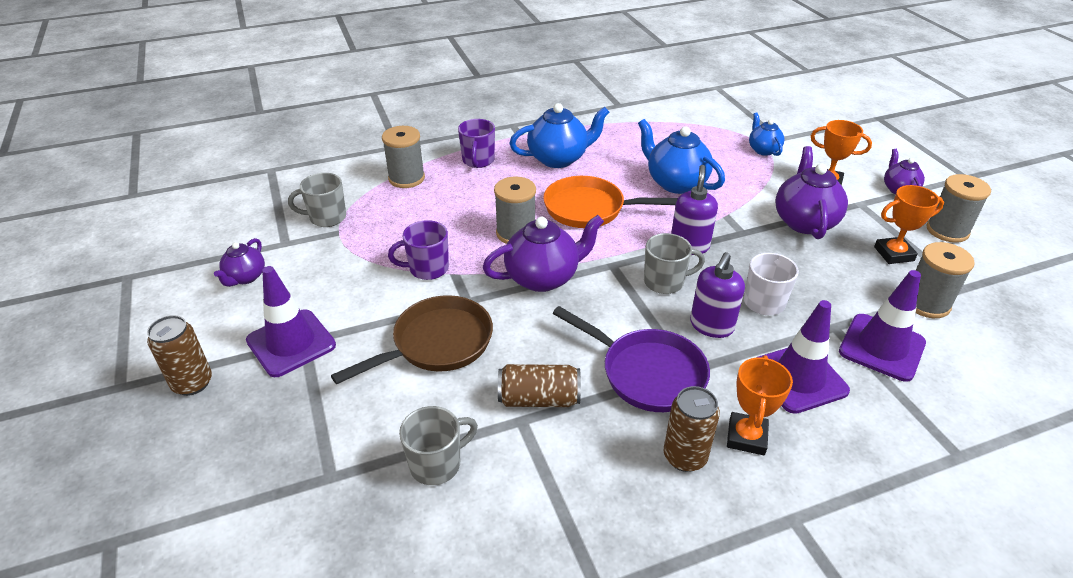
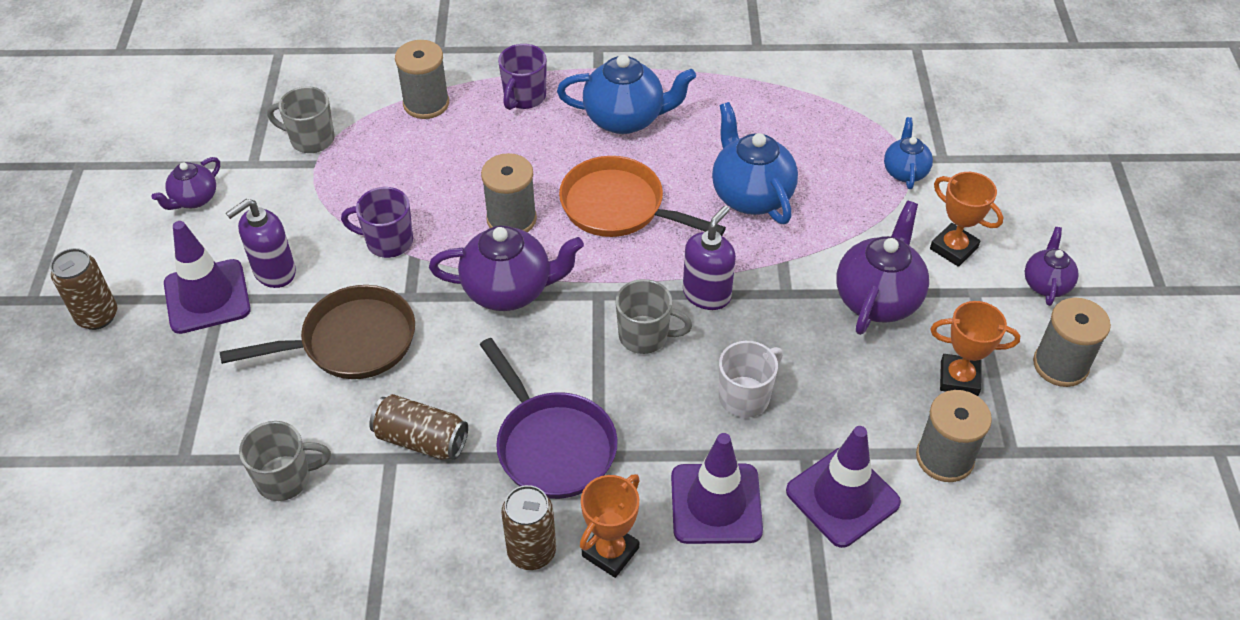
camera: 20 degrees right, 10 degrees up
purple soap dispenser [690,252,745,338] -> purple soap dispenser moved to [226,199,296,288]

